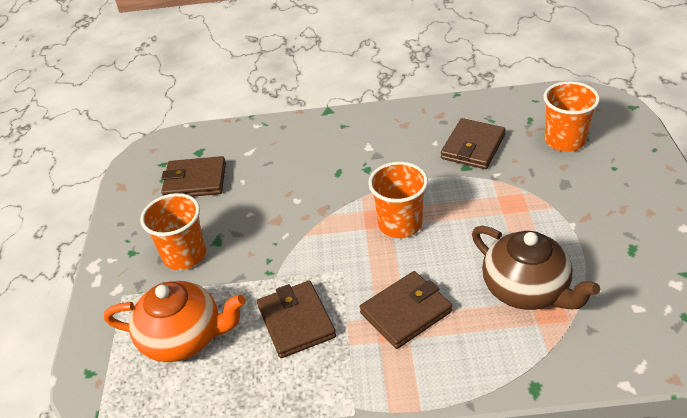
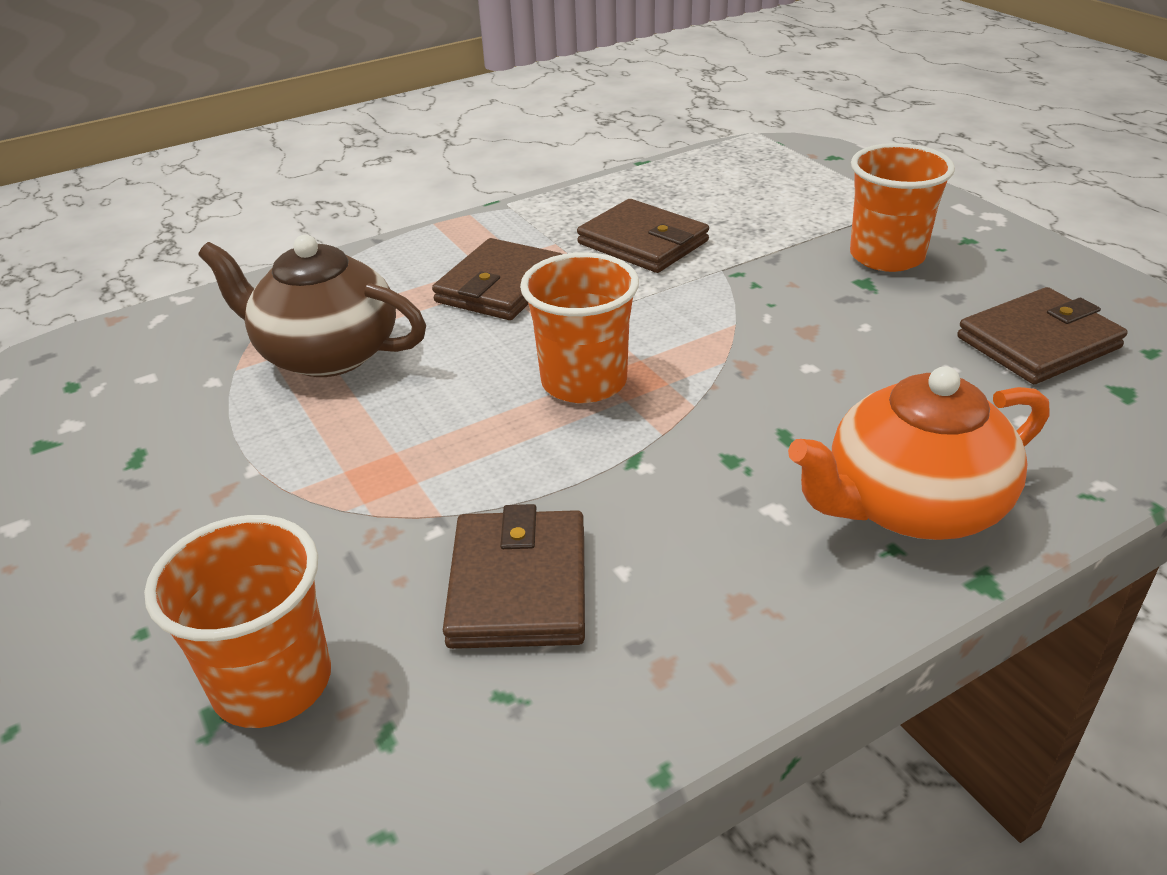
camera: 150 degrees right, 5 degrees down
orange teapot [104,281,246,362] -> orange teapot moved to [788,366,1049,540]

